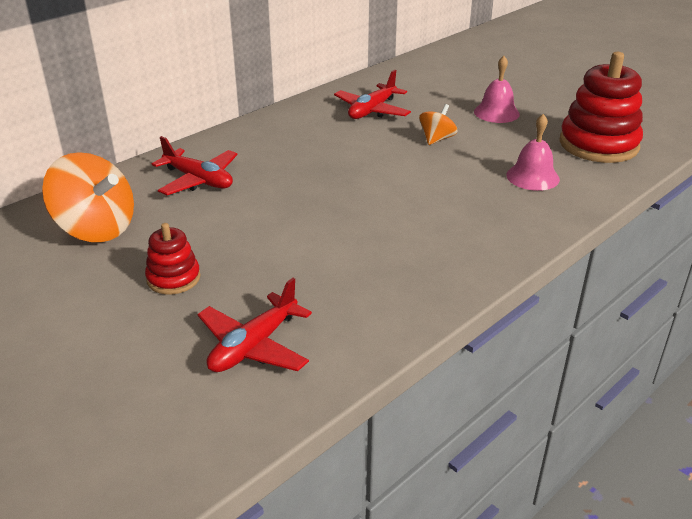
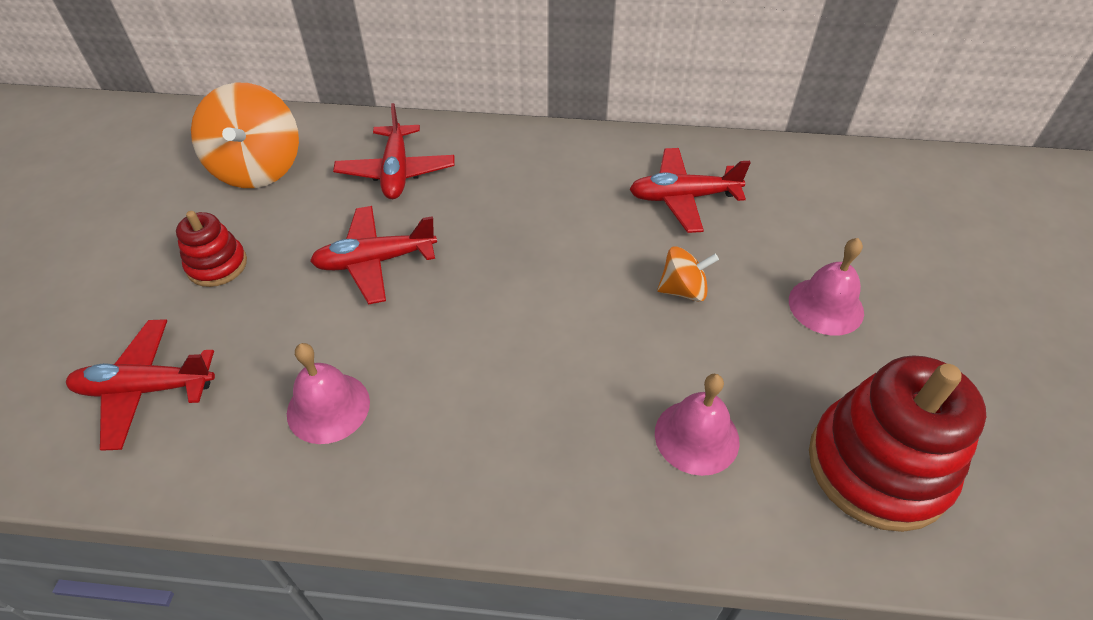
camera: 50 degrees right, 15 degrees up
none -> pink bell [287,343,370,444]
none -> red plane [310,206,437,304]

